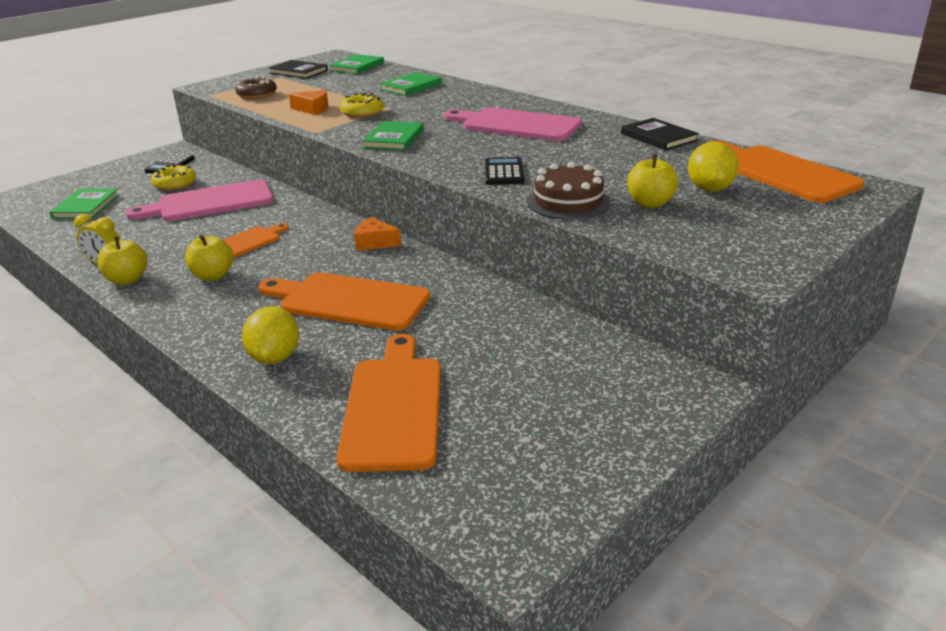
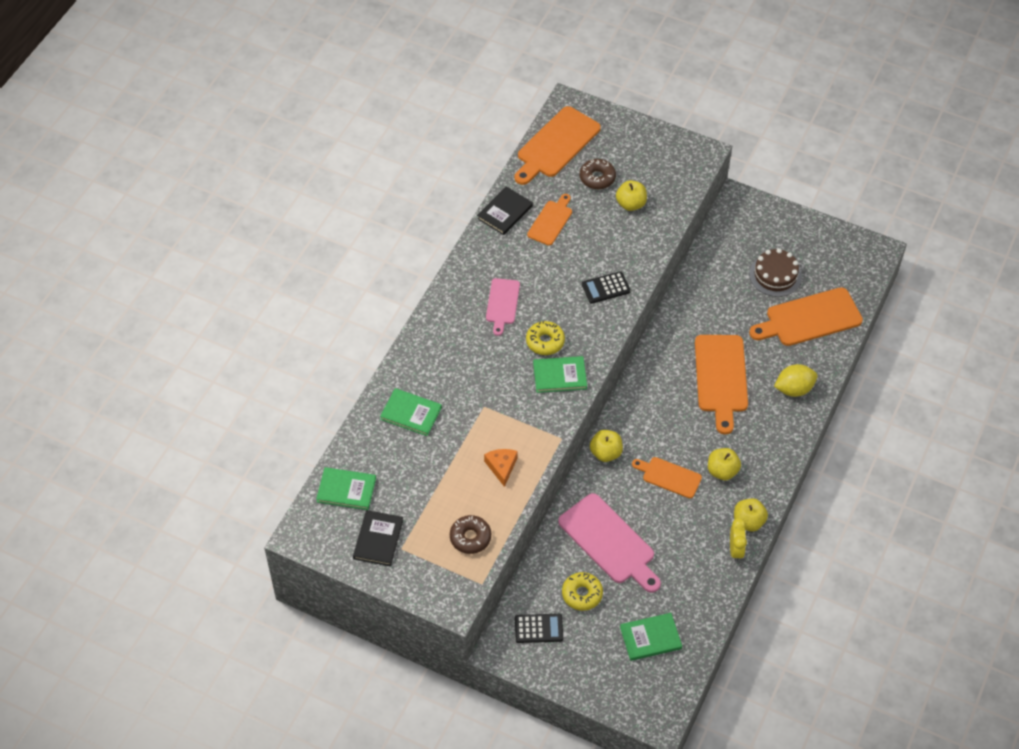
camera: 110 degrees left, 25 degrees up
yellow donut [340,93,384,118] -> yellow donut moved to [526,321,565,355]
orange cheese [354,217,401,251] -> none
pink cutting board [444,107,582,141] -> pink cutting board [486,278,520,336], size x0.58
brown cake [527,162,611,220] -> brown cake moved to [749,248,802,297]
yellow lemon [688,142,739,192] -> brown donut [580,159,616,189]
none -> orange cutting board [527,194,572,246]
none -> yellow apple [590,430,623,462]

